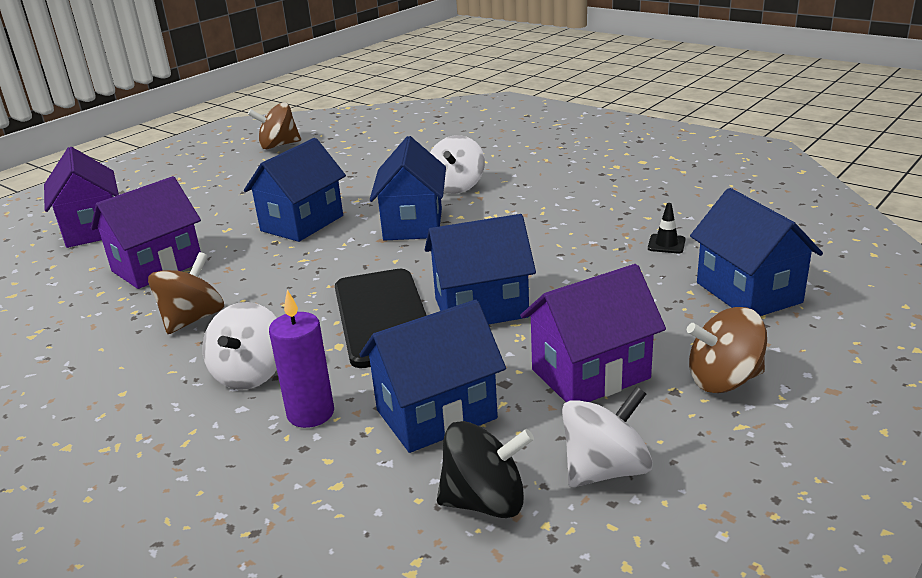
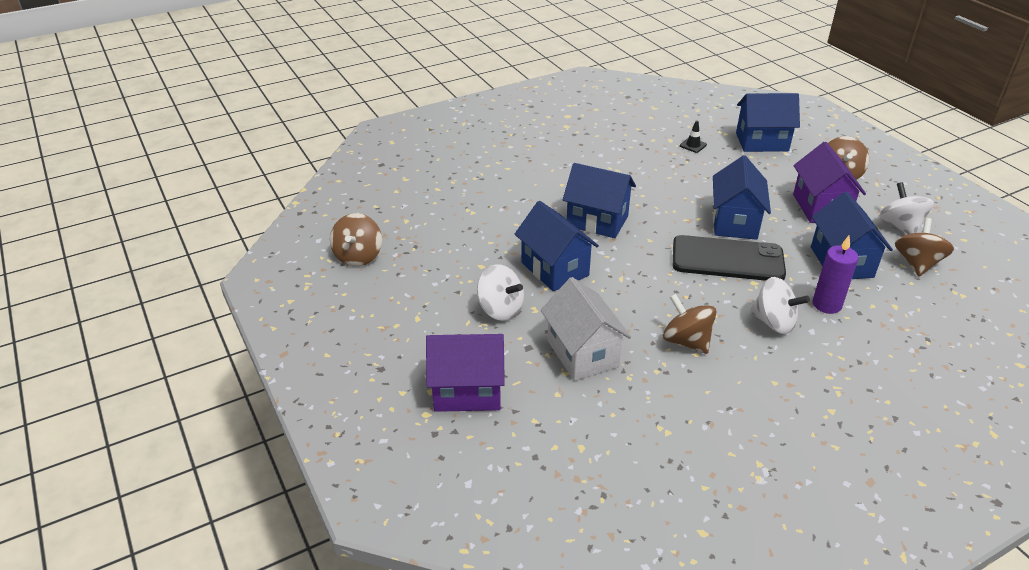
camera: 70 degrees left, 10 degrees up
purple house [91,176,201,289] -> white house [541,277,631,381]
white spinning top [430,135,485,194] -> white spinning top moved to [477,264,524,321]
black spinning top [437,421,534,518] -> brown spinning top [895,218,954,276]

